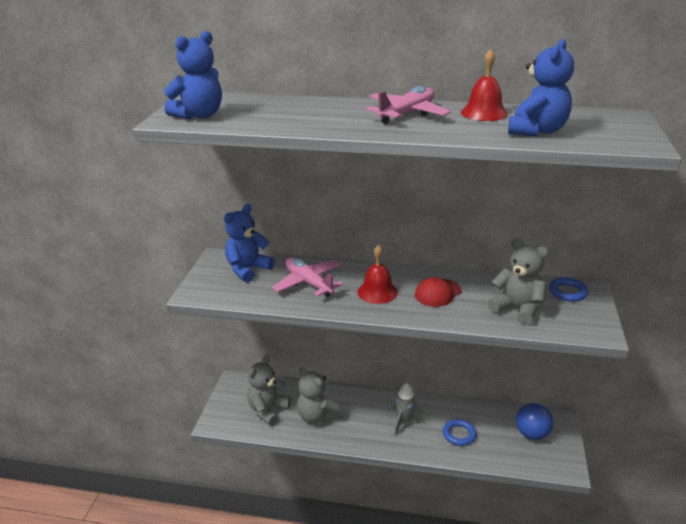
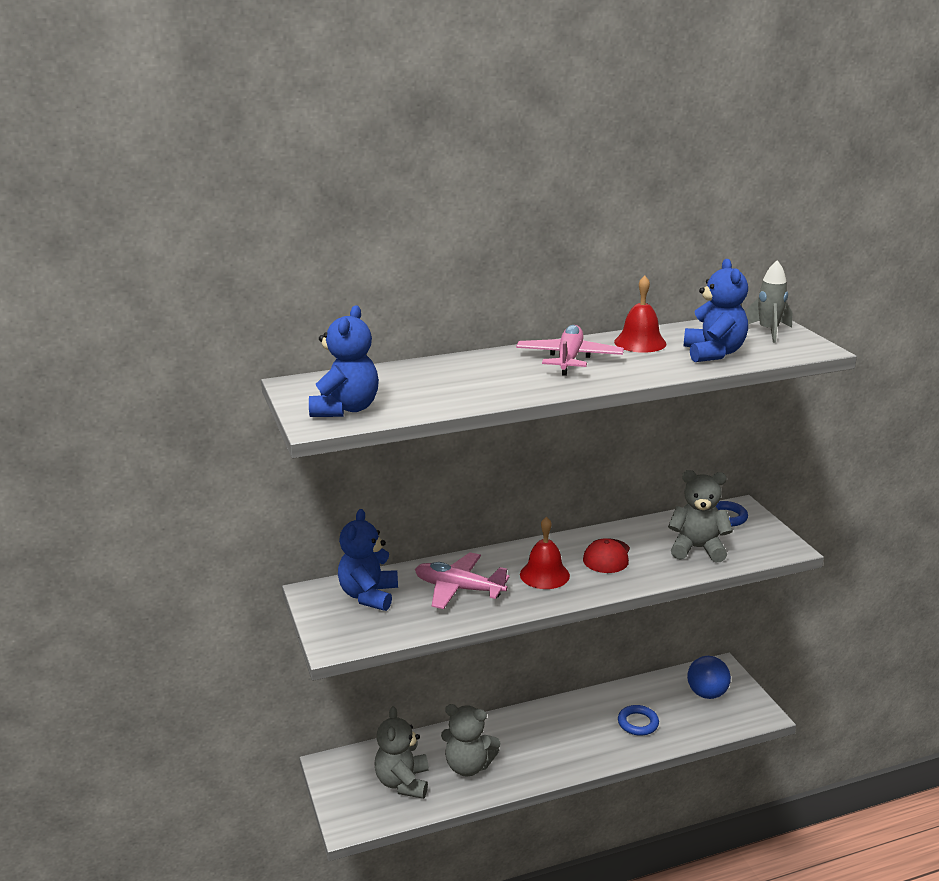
camera: 30 degrees left, 5 degrees down
grey rocket [393,383,426,435] -> grey rocket moved to [745,260,792,343]

